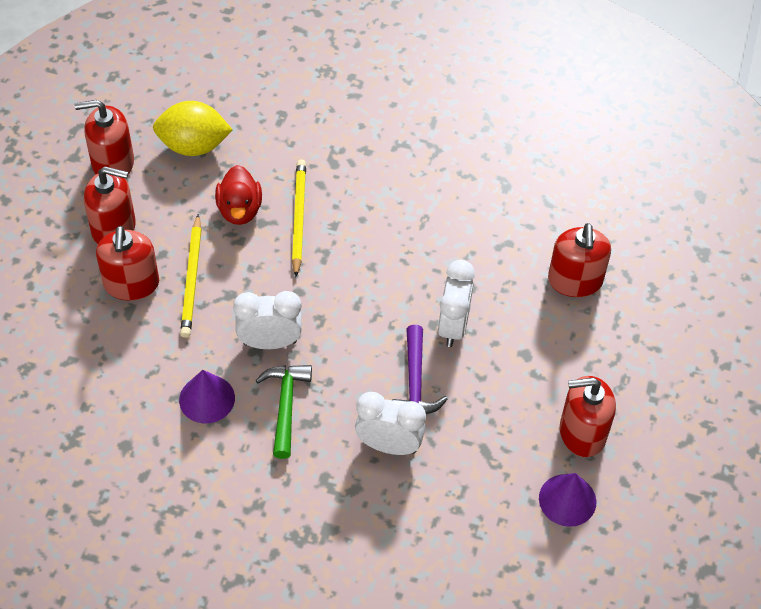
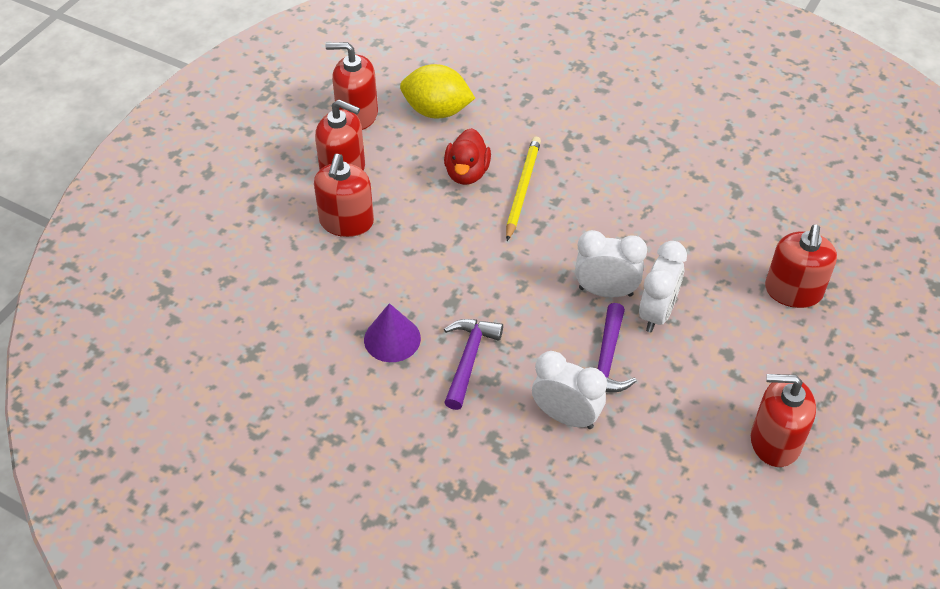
camera: 15 degrees right, 5 degrees down
yellow pencil [180,214,202,338] -> none
white clock [233,291,302,349] -> white clock moved to [575,230,647,298]
green hammer [255,365,312,459] -> purple hammer [444,319,503,410]
purple cone [539,473,596,527] -> none

